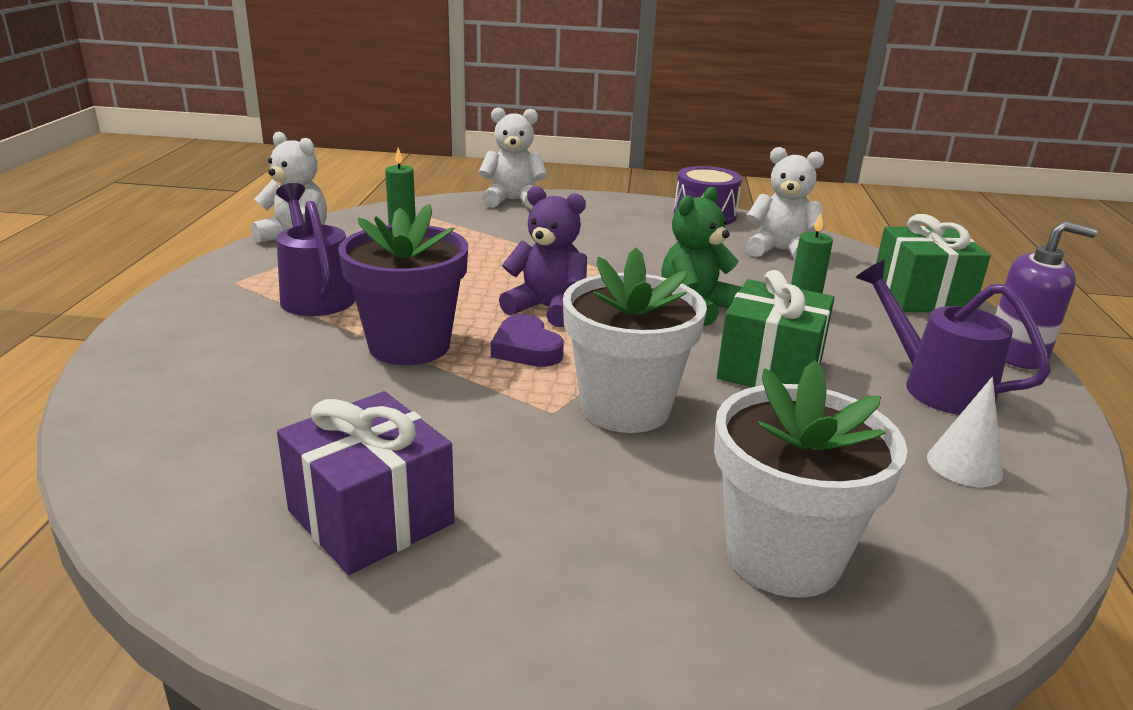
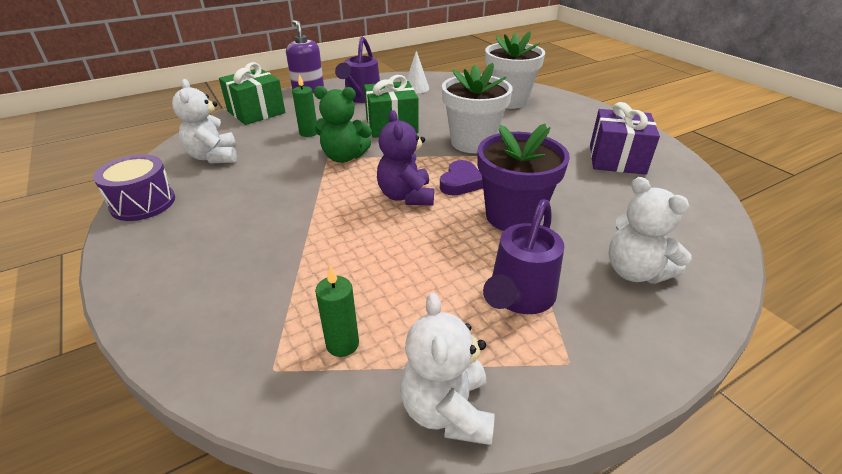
camera: 125 degrees left, 10 degrees up
white teddy bear [479,107,547,209] -> white teddy bear moved to [608,177,692,284]

